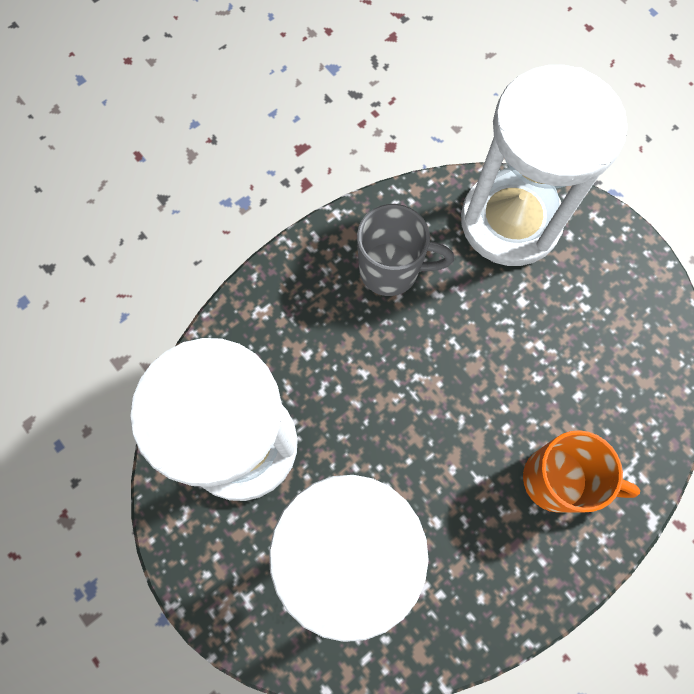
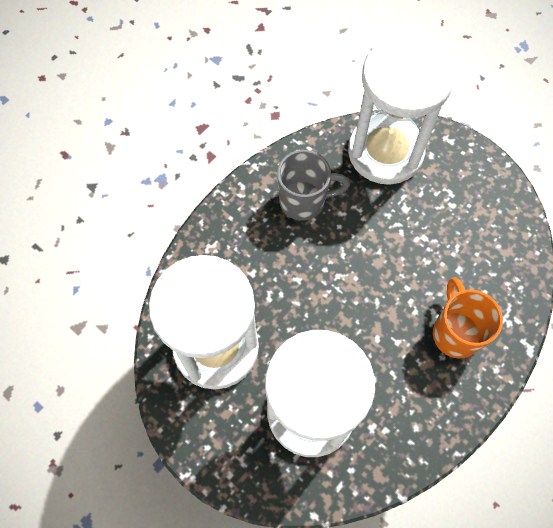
camera: 10 degrees left, 5 degrees down
orange mug [523,430,640,513] -> orange mug turned 105 degrees counterclockwise [433,277,503,359]

